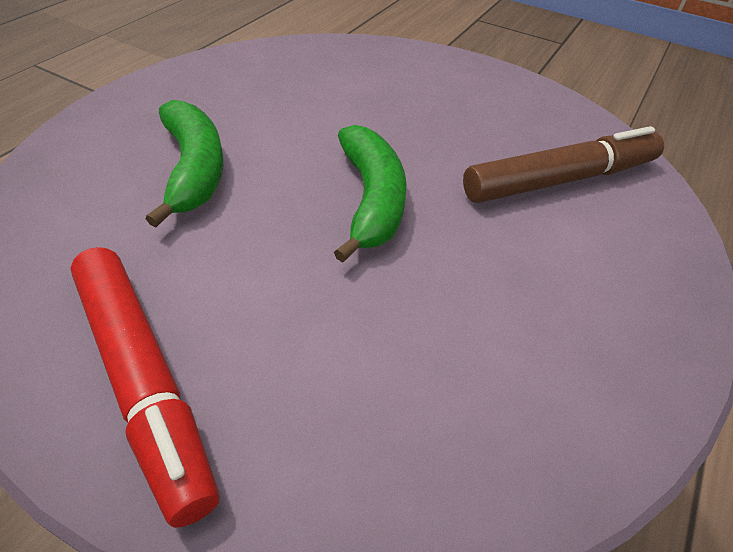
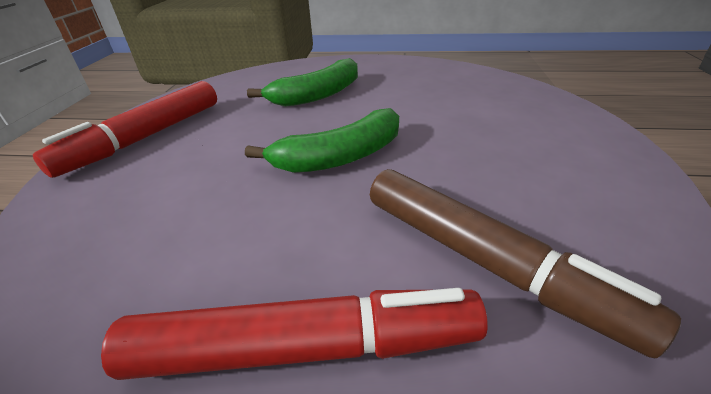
camera: 70 degrees right, 10 degrees down
none -> red marker [101,288,488,380]

